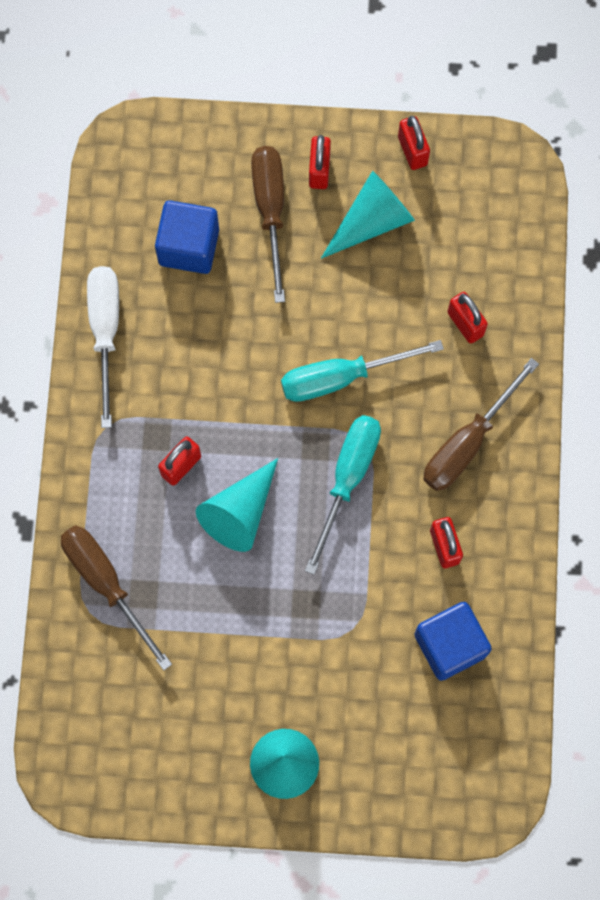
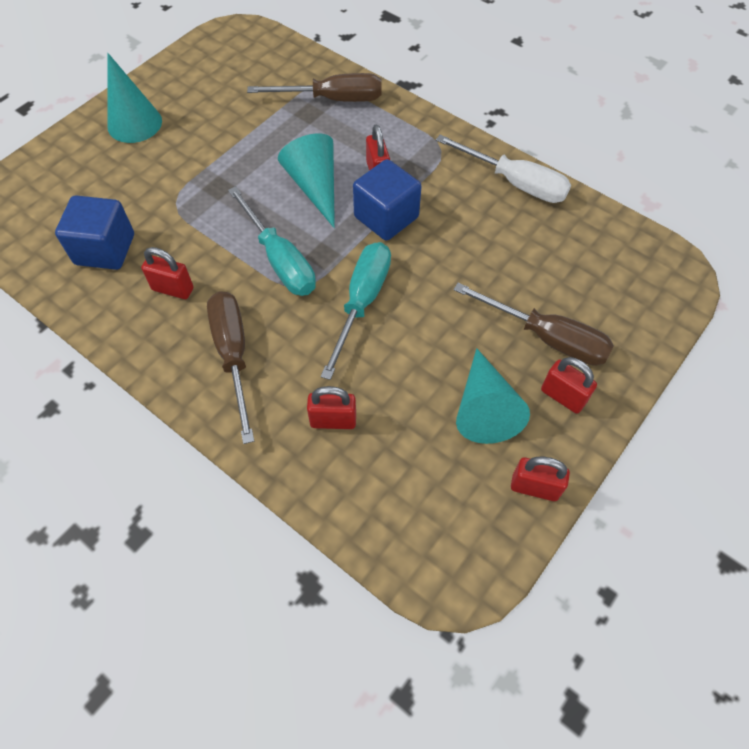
camera: 125 degrees right, 15 degrees down
blue cube [155,200,219,274] -> blue cube moved to [353,159,422,241]

